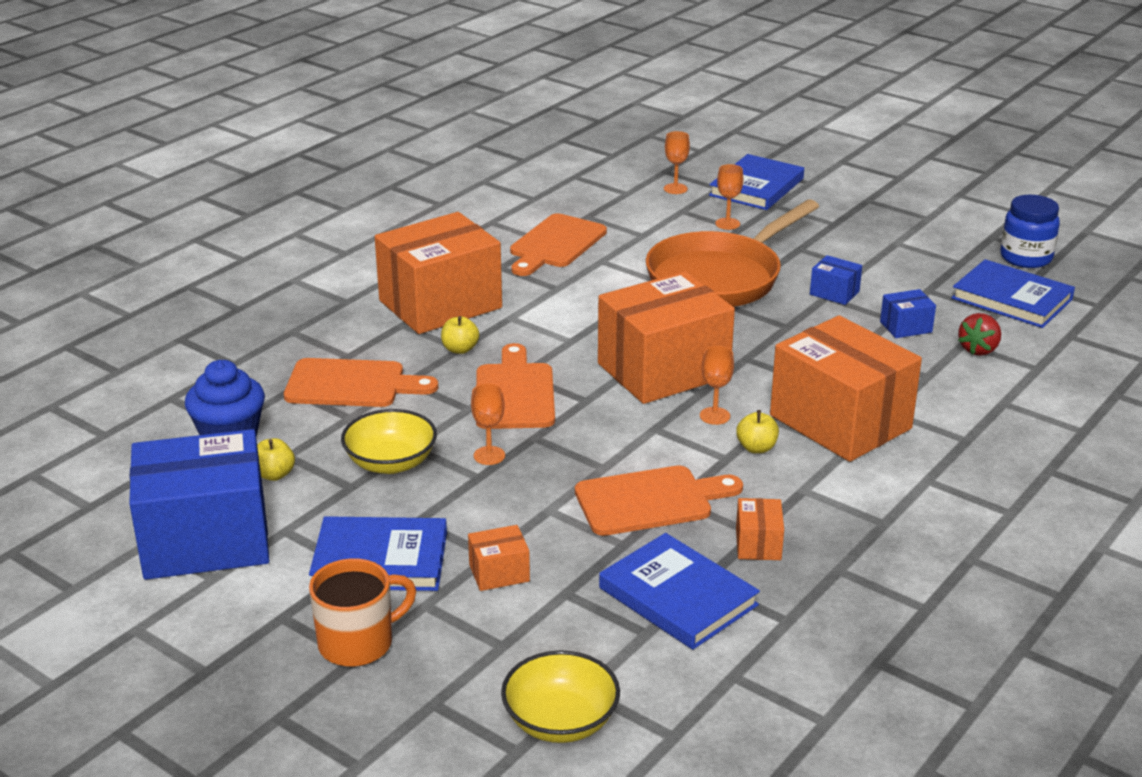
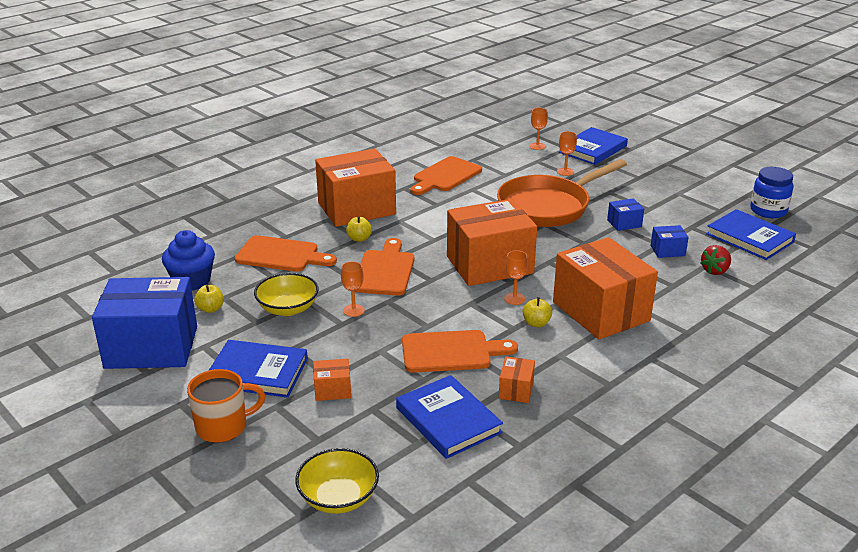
camera: 10 degrees right, 0 degrees up
blue box [810,255,862,305] -> blue box turned 60 degrees counterclockwise [607,198,644,231]

